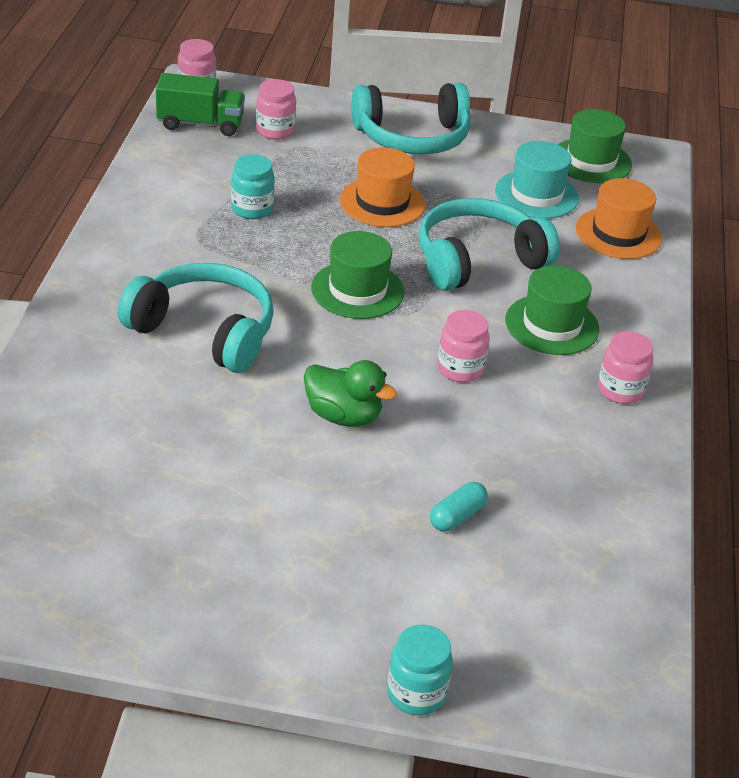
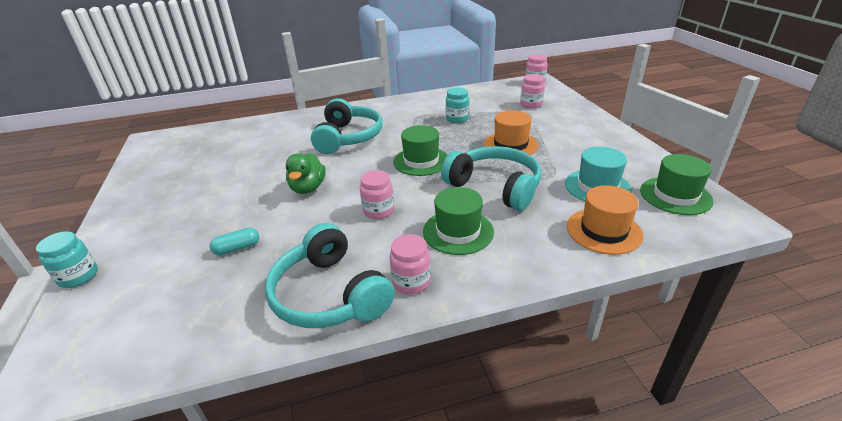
camera: 70 degrees right, 5 degrees down
green truck [156,73,245,136] -> none
turquoise headphones [351,83,471,154] -> turquoise headphones moved to [265,223,394,328]
turquoise capsule [430,482,488,532] -> turquoise capsule turned 45 degrees counterclockwise [210,228,259,255]

